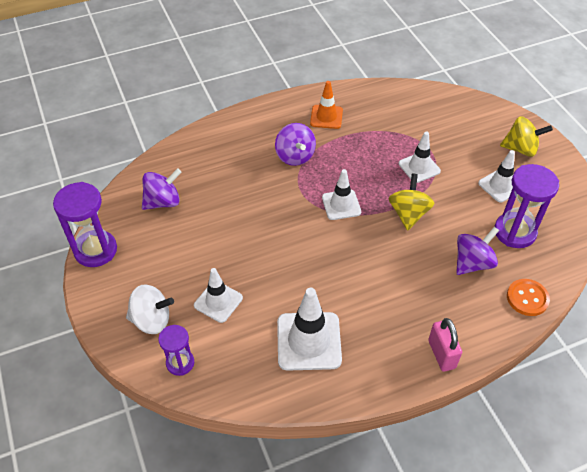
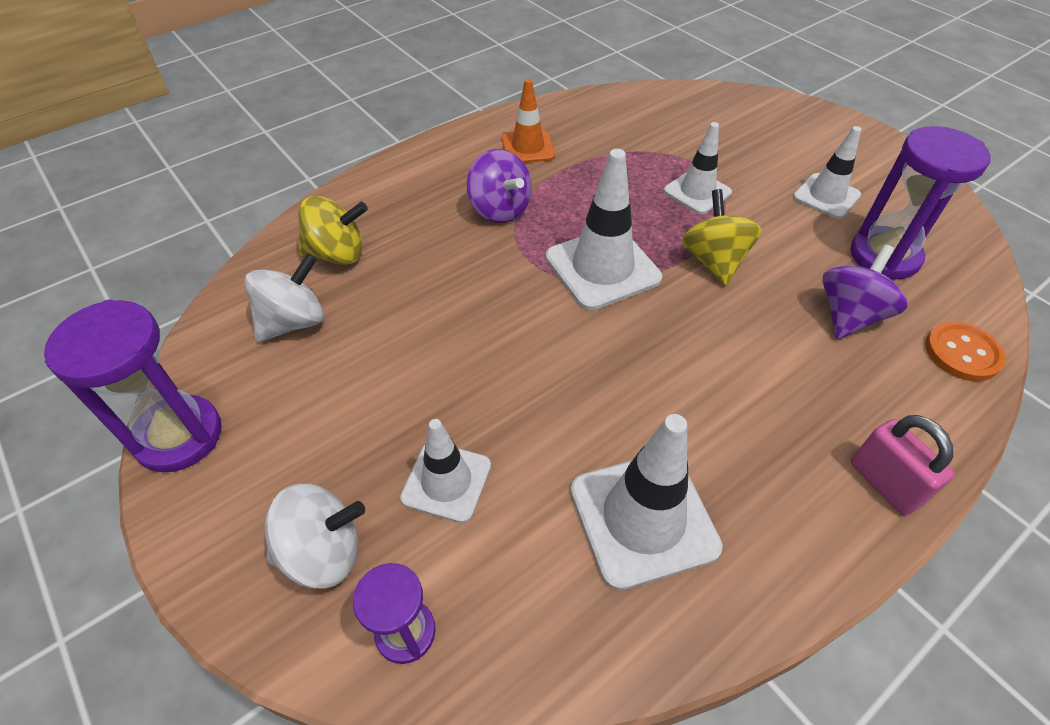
camera: 15 degrees left, 0 degrees up
purple spinning top [142,168,182,210] -> white spinning top [245,253,324,342]
white traffic cone [322,169,361,220] -> white traffic cone [546,149,662,310], size x1.58
yellow spinning top [500,116,553,157] -> yellow spinning top moved to [298,196,368,265]

